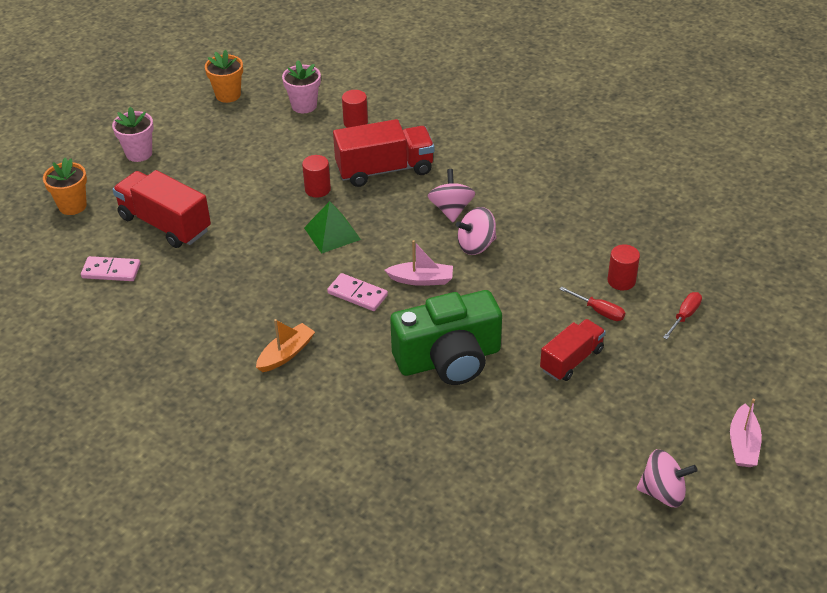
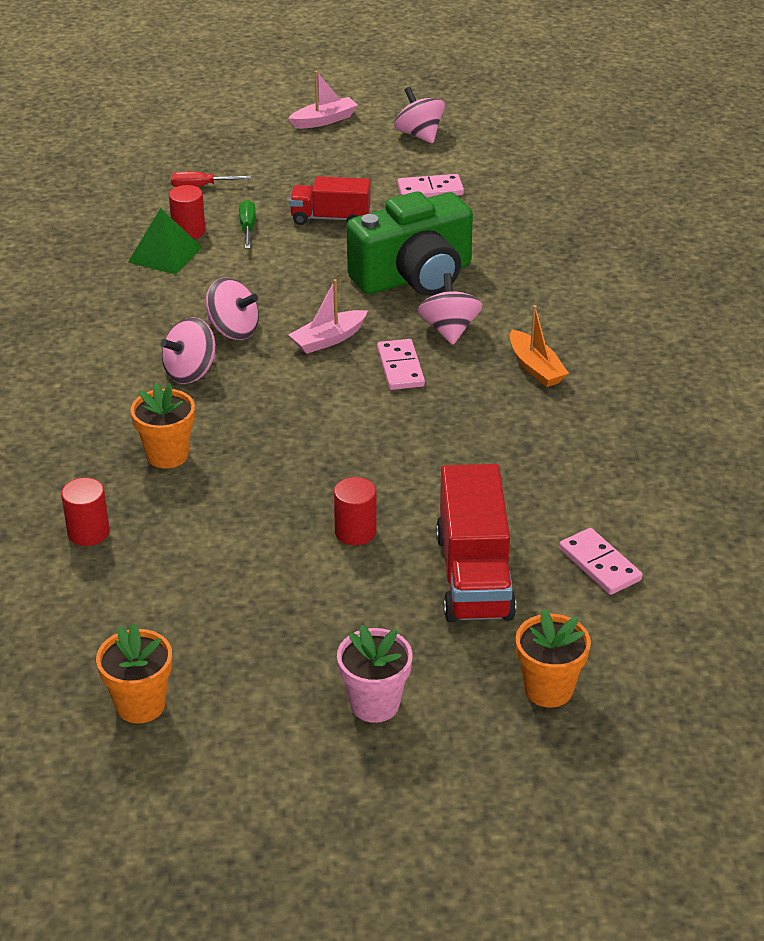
camera: 130 degrees left, 5 degrees down
orange boat [256,319,315,372] -> orange boat turned 120 degrees counterclockwise [510,305,569,387]
pink flower pot [282,60,321,113] -> none
red cylinder [302,155,331,198] -> red cylinder moved to [334,477,377,545]
green pyramid [304,201,361,254] -> green pyramid moved to [128,208,202,274]
red truck [333,119,434,187] -> orange flower pot [130,383,195,469]
pink boat [385,240,453,286] -> pink boat turned 90 degrees counterclockwise [288,279,368,354]
green camera [390,290,502,385] -> green camera turned 120 degrees clockwise [347,191,473,296]
red screwdriver [559,287,625,321] -> green screwdriver [239,200,256,249]
none -> pink domino [397,174,464,198]
none -> pink spinning top [417,273,483,345]

